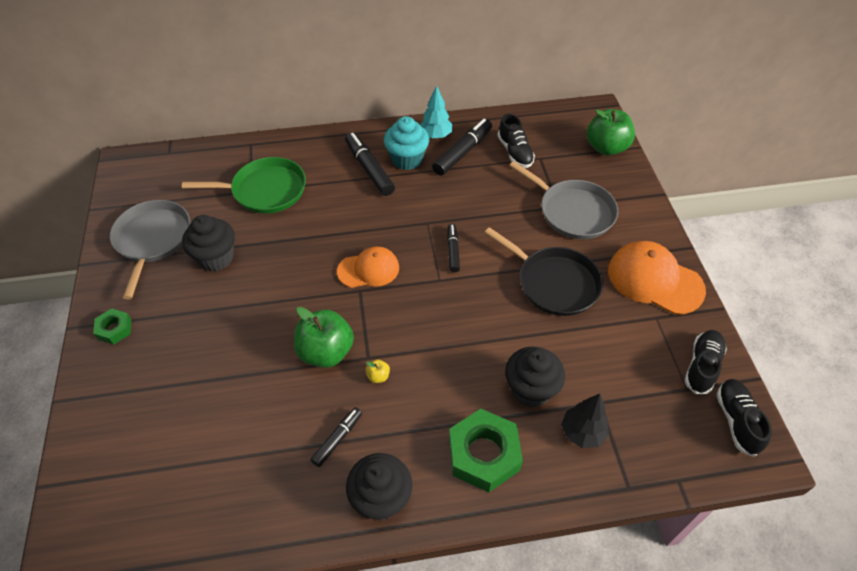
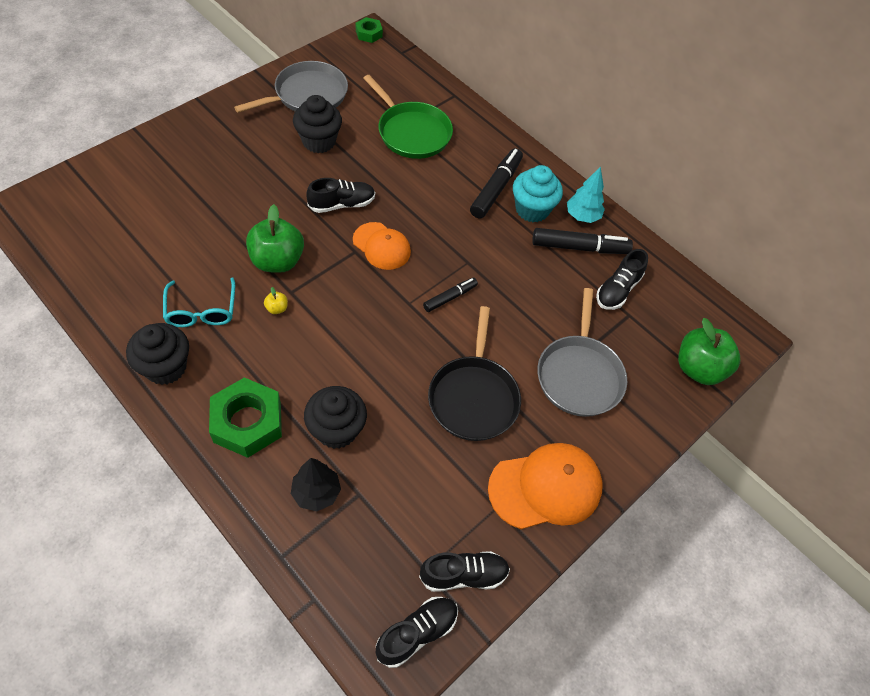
camera: 50 degrees right, 5 degrees up
green nut [93,309,131,345] -> green nut moved to [356,17,383,43]
black marker [310,407,362,467] -> turquoise glasses [163,277,235,327]
orange cap [608,241,706,315] -> orange cap turned 75 degrees clockwise [488,443,603,529]
none -> black shoe [307,178,375,213]

